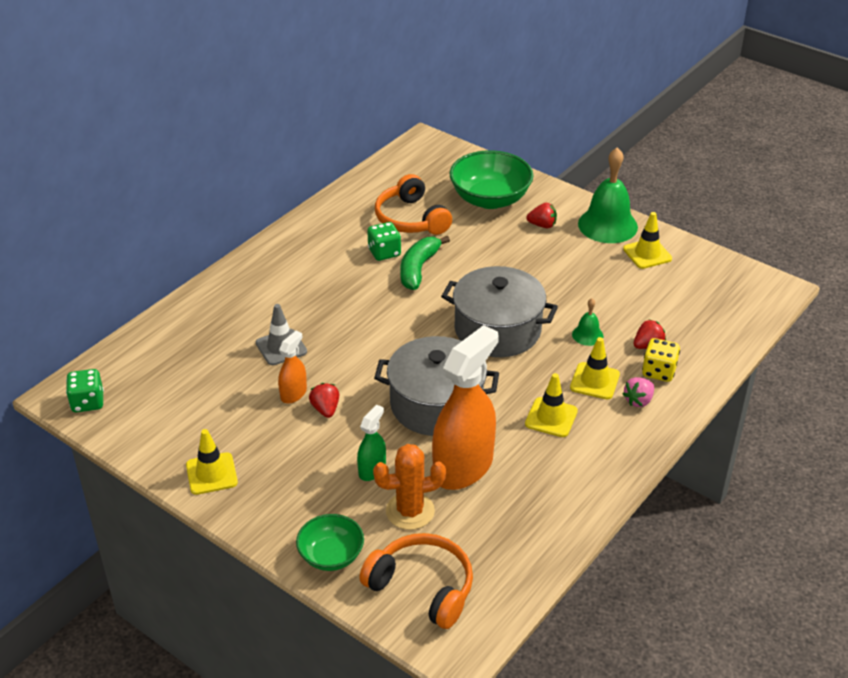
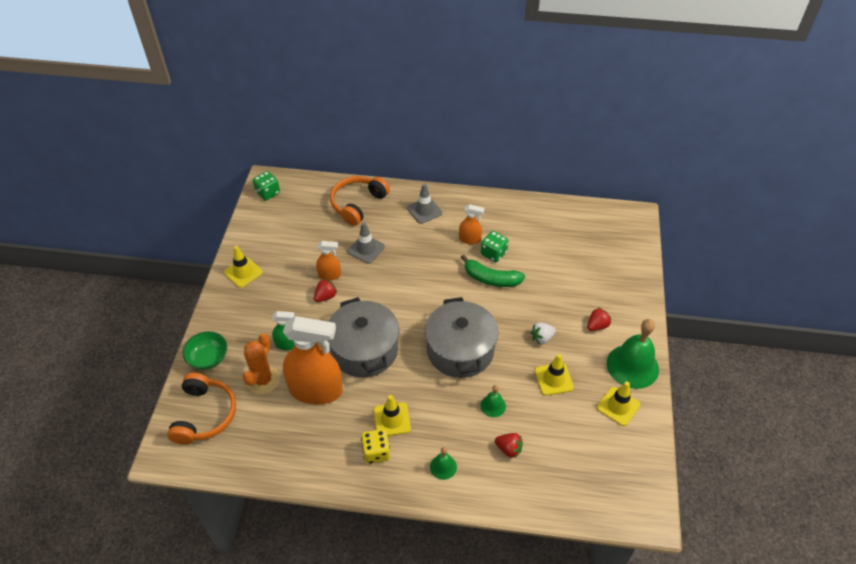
camera: 60 degrees right, 10 degrees up
orange cactus [373,444,446,530] -> orange cactus turned 60 degrees clockwise [243,333,280,394]
orange headphones [375,174,452,235] -> orange headphones moved to [330,176,390,226]
green banana [400,236,450,290] -> green banana turned 150 degrees counterclockwise [461,255,525,287]
green bowl [449,150,533,209] -> none
red strawberry [526,203,557,229] -> red strawberry turned 105 degrees counterclockwise [587,308,611,331]
yellow traffic cone [570,337,620,399] -> yellow traffic cone moved to [535,354,574,396]
pink strawberry [623,377,654,407] -> green bell [430,447,457,480]
yellow dice [642,338,680,382] -> yellow dice moved to [361,429,390,464]
none -> grey traffic cone [407,183,442,224]
none -> orange spray bottle [459,204,484,244]
none -> white strawberry [531,322,556,344]

